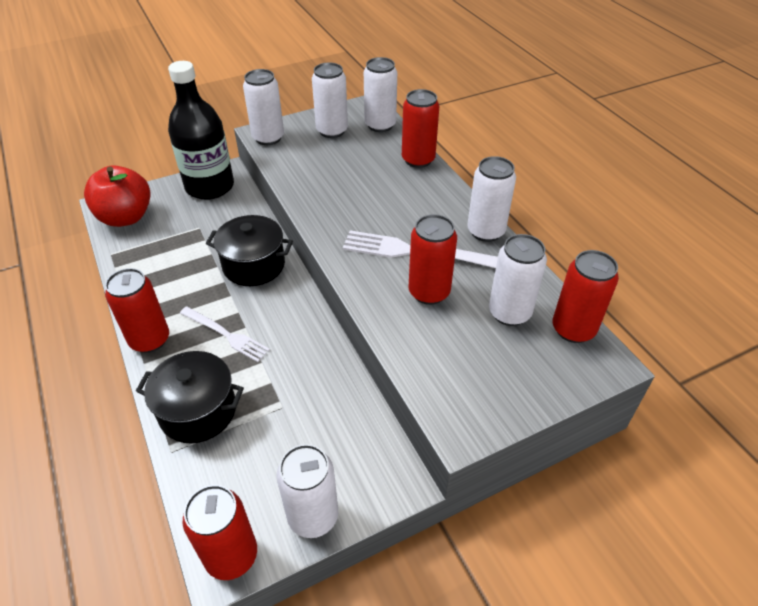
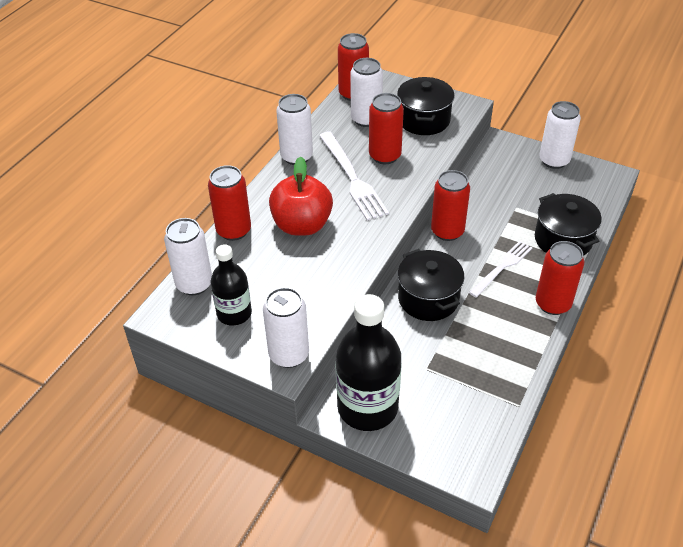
camera: 125 degrees left, 0 degrees up
red apple [84,165,151,227] -> red apple moved to [269,156,333,236]
white fork [180,306,270,362] -> white fork turned 45 degrees clockwise [469,241,532,298]
red can [183,485,257,580] -> red can moved to [431,170,470,241]
white can [312,62,348,138] -> black bottle [210,244,252,325]
none -> black pot [397,77,455,135]

